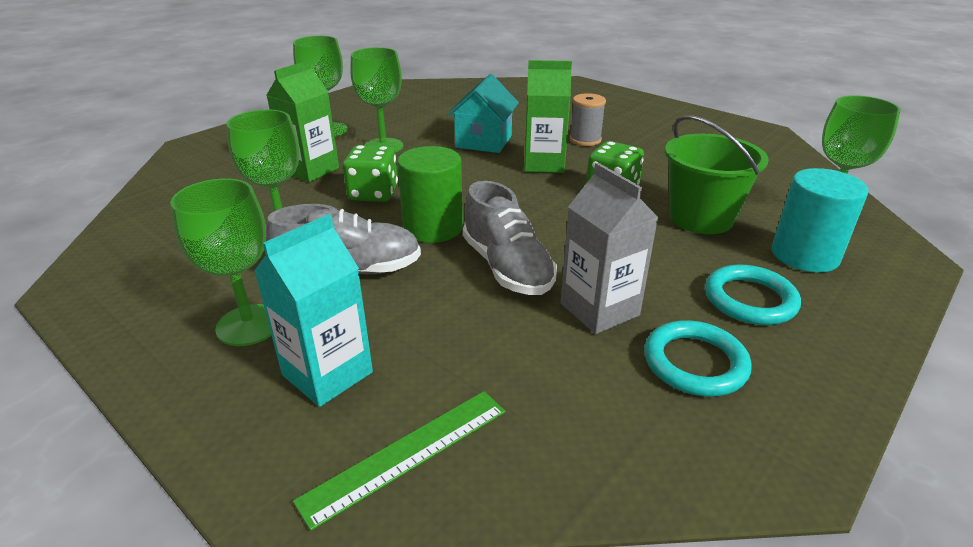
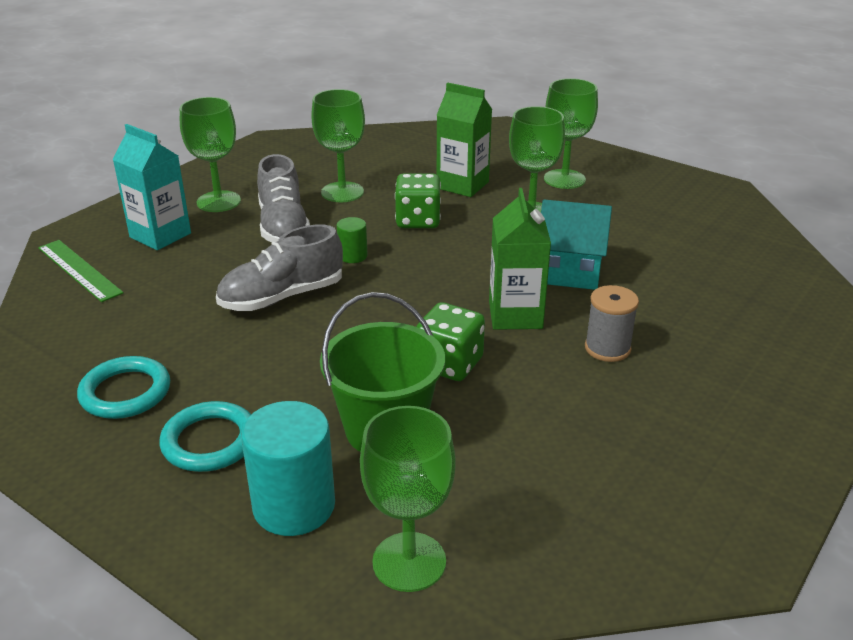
camera: 85 degrees right, 0 degrees up
green cylinder [397,146,463,243] -> green cylinder [337,217,368,263], size x0.51
grey carton [560,163,659,334] -> none

